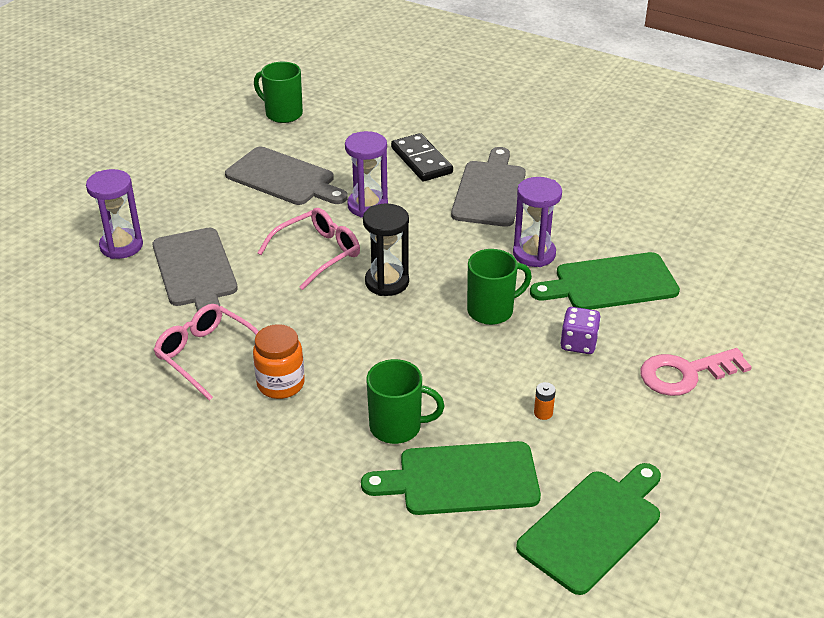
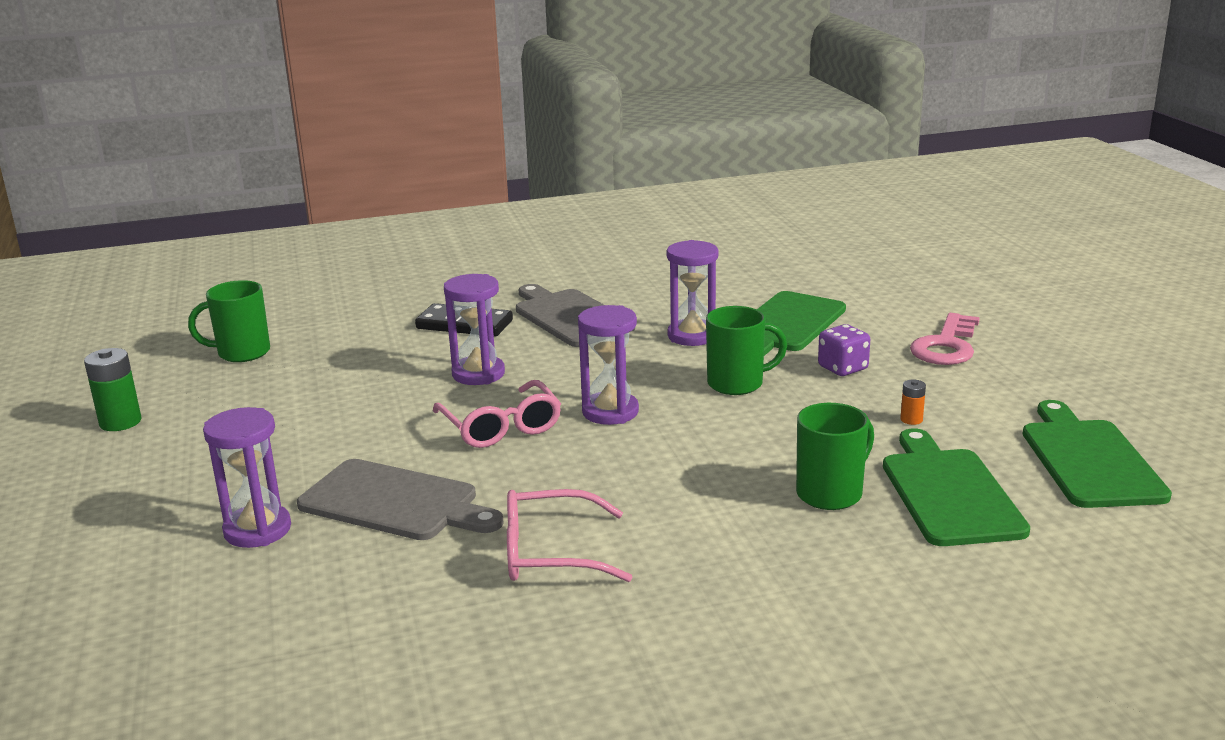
camera: 45 degrees left, 15 degrees down
grey cutting board [225,147,348,205] -> none
orange jar [253,324,305,399] -> none
pink glasses [258,208,360,290] -> pink glasses turned 150 degrees clockwise [433,380,561,448]
green cutting board [361,441,541,515] -> green cutting board turned 135 degrees clockwise [883,429,1030,546]
black hourglass [363,203,409,296] -> purple hourglass [578,305,639,425]
green mug [467,249,532,325] -> green mug turned 60 degrees clockwise [706,306,787,395]
none -> green battery [84,348,142,431]

